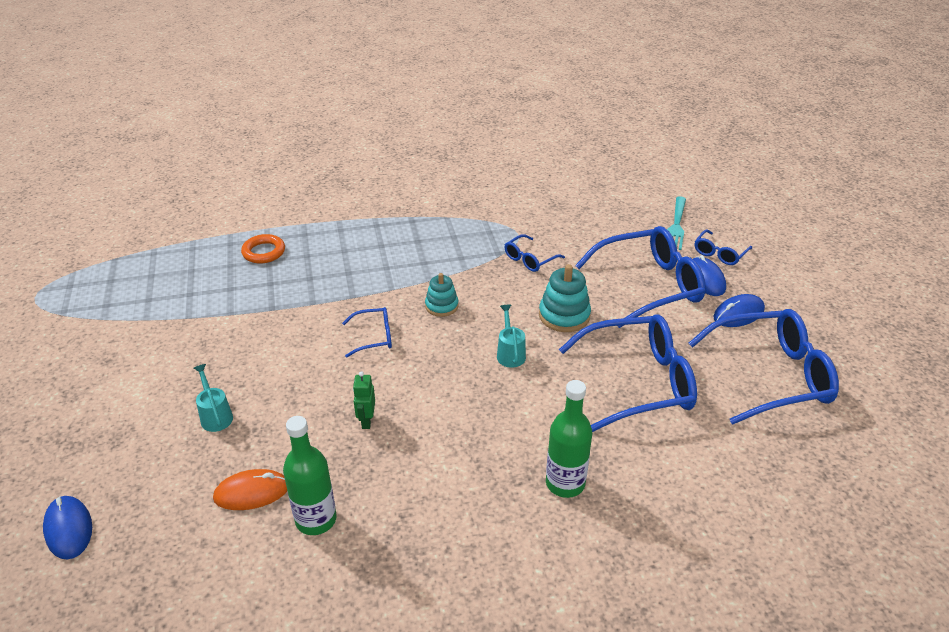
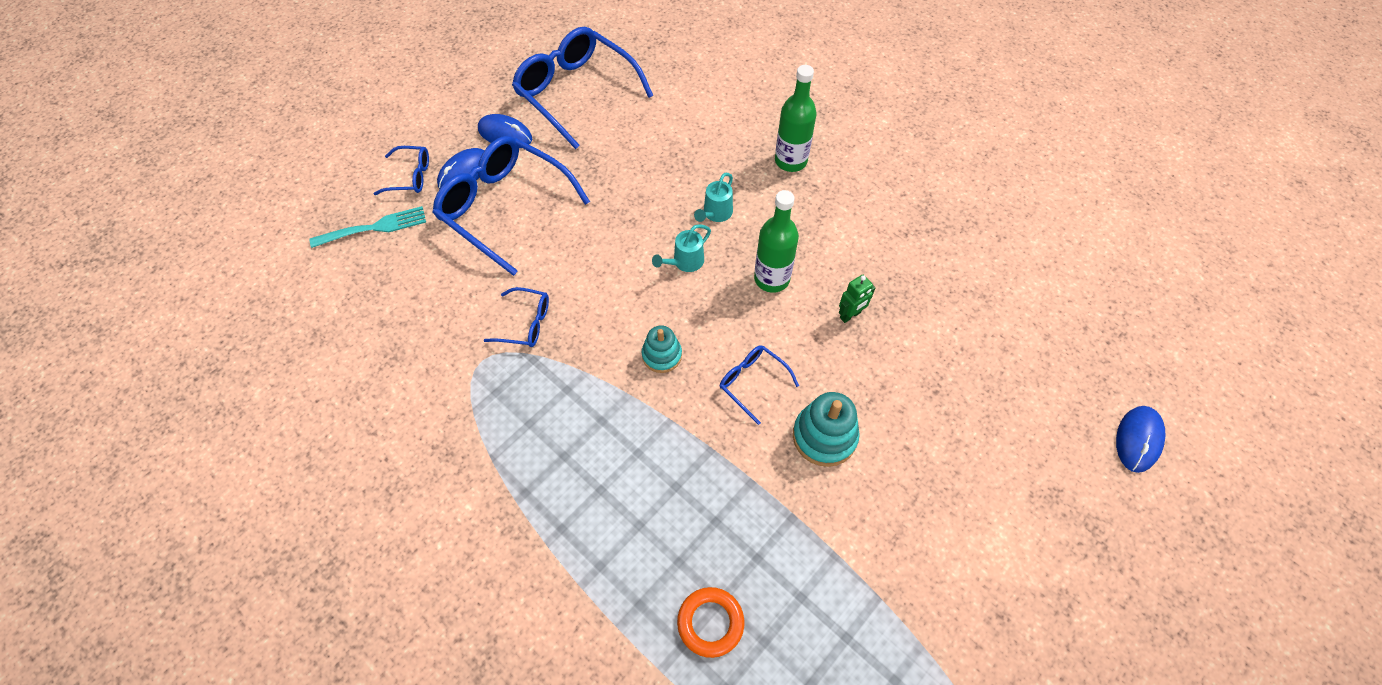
camera: 125 degrees left, 20 degrees up
turquoise watering can [194,364,233,432] -> turquoise watering can moved to [694,173,733,222]
orange mouse [213,469,287,510] -> none
green bottle [283,416,337,535] -> green bottle moved to [754,190,799,293]
turquoise stacking toy [539,264,591,332] -> turquoise stacking toy moved to [793,392,860,467]
blue glasses [559,314,697,432] -> none

